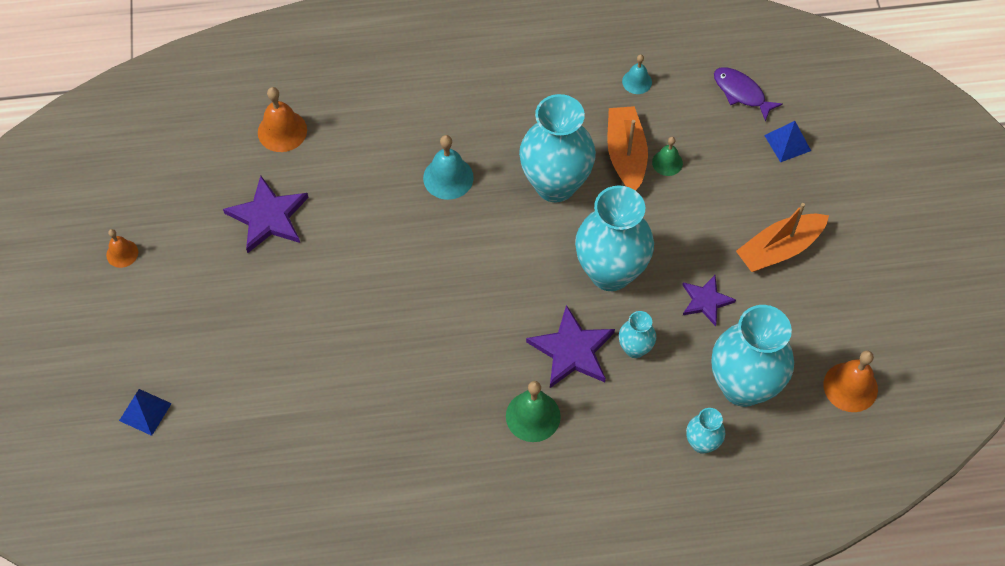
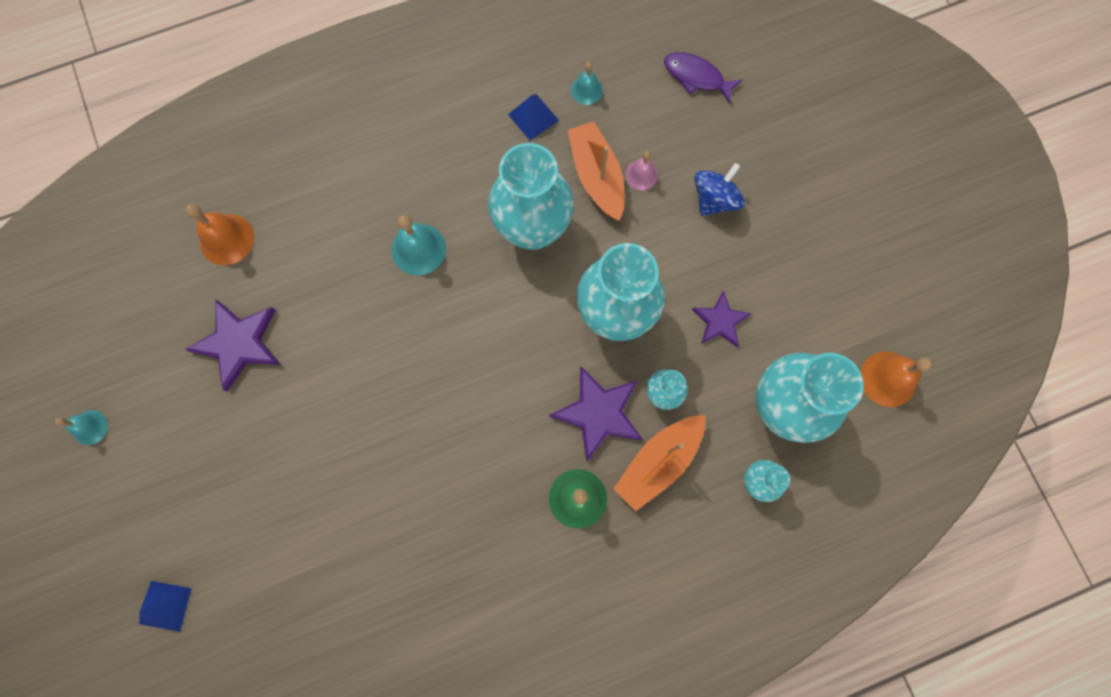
camera: 15 degrees left, 15 degrees up
orange bell [106,229,138,268] -> turquoise bell [55,410,108,445]
green bell [652,137,683,176] -> pink bell [625,151,658,190]
orange boat [736,203,829,272] -> orange boat moved to [613,415,706,511]
blue pyramid [764,121,811,162] -> blue pyramid moved to [508,94,559,141]
none -> blue spinning top [694,163,745,216]

